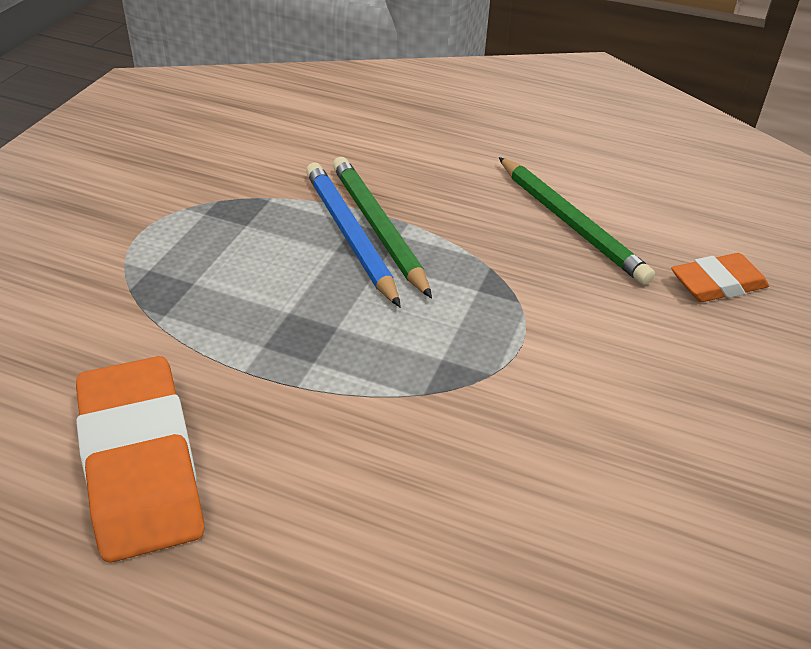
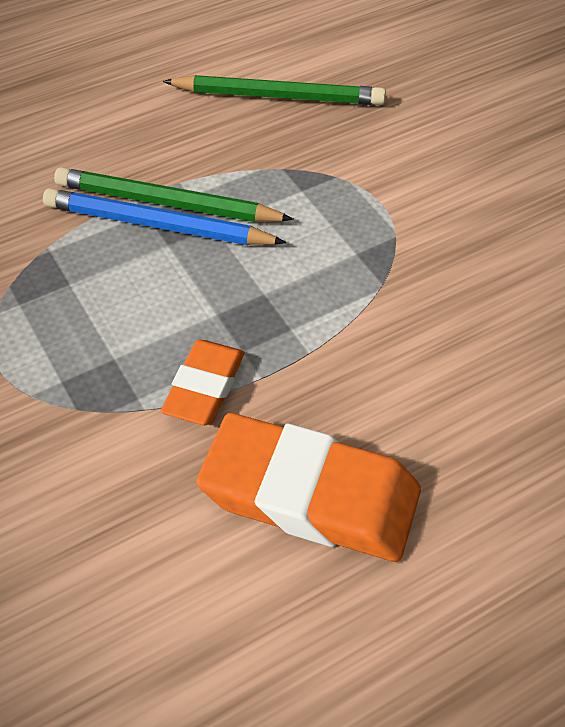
camera: 50 degrees left, 10 degrees up
orange eraser [671,253,769,302] -> orange eraser moved to [161,340,245,425]

